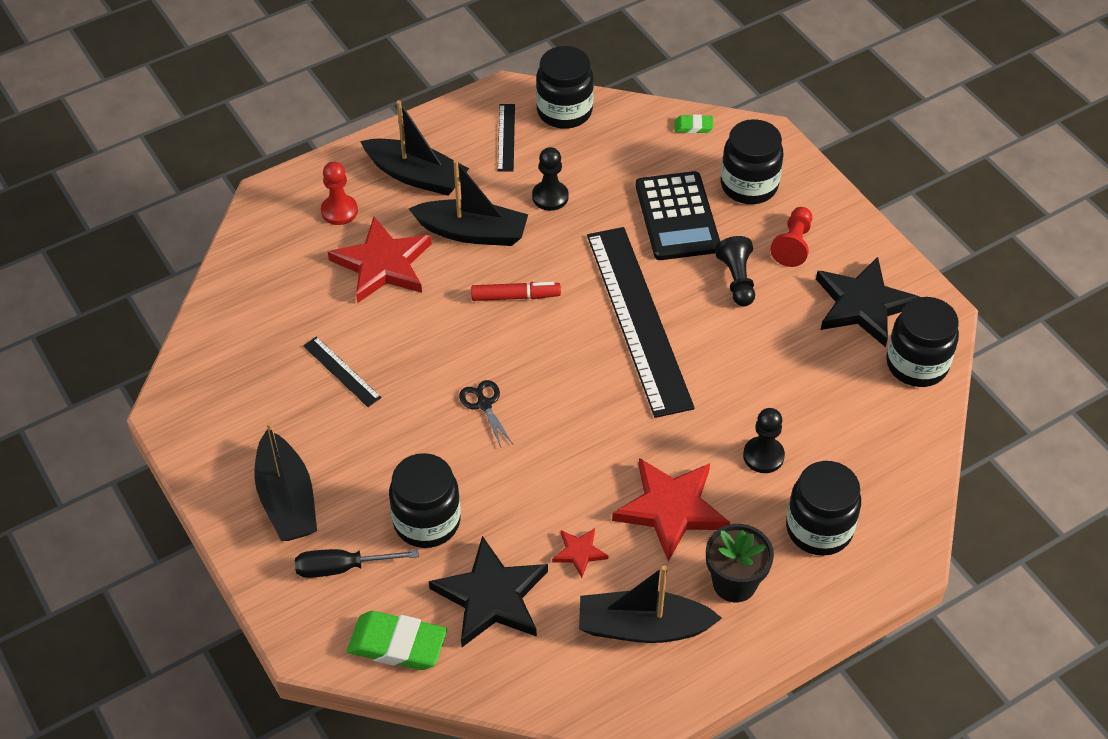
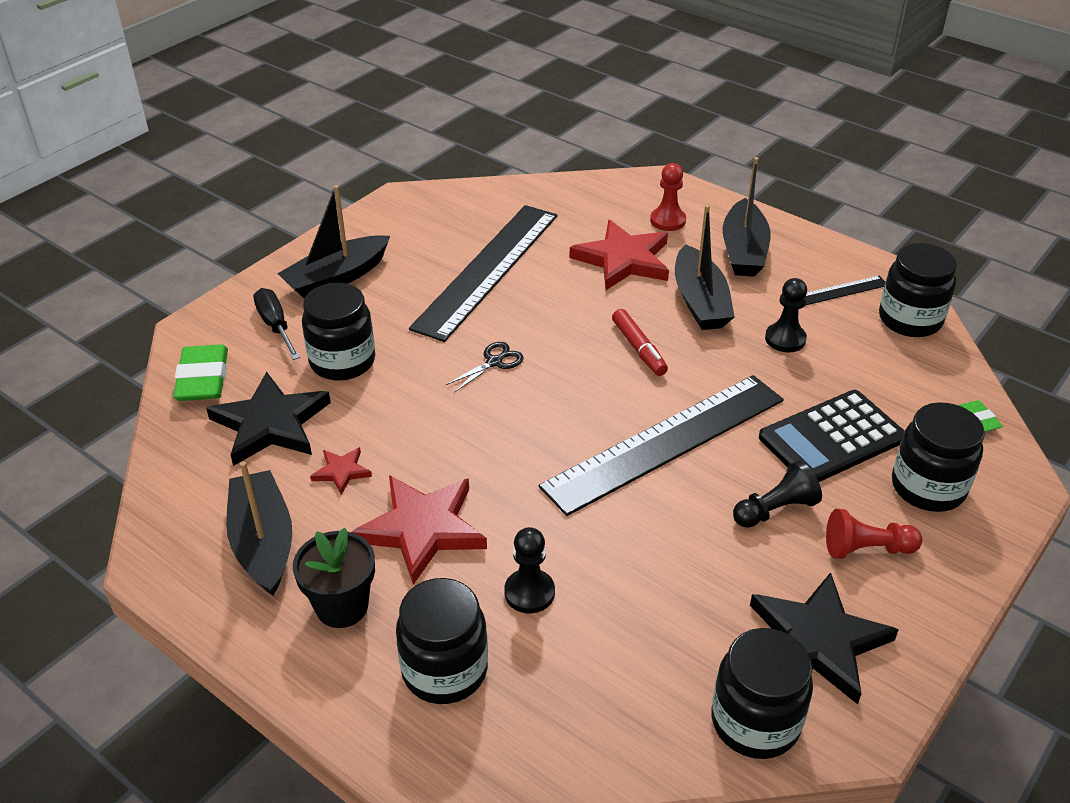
camera: 70 degrees right, 10 degrees down
black ruler [303,337,382,407] -> black ruler [409,205,558,342], size x2.37

